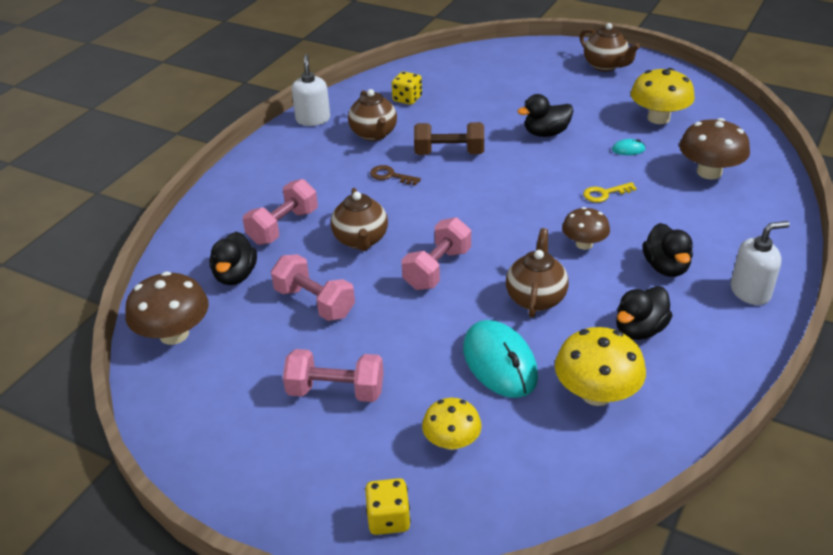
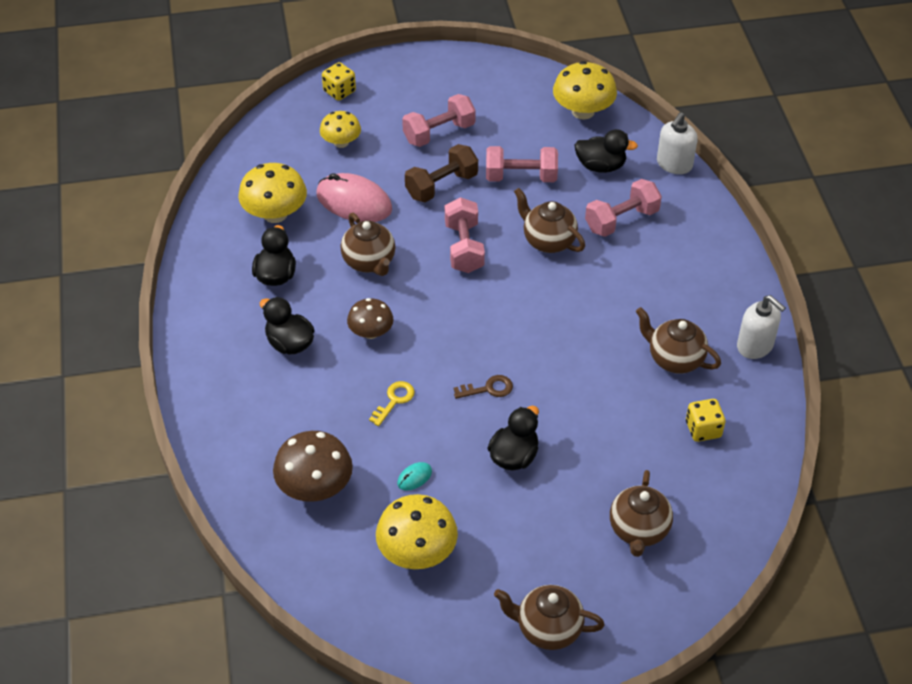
camera: 140 degrees right, 10 degrees up
brown mushroom [125,271,209,345] -> yellow mushroom [553,61,617,120]
black duck [210,231,257,285] -> black duck turned 135 degrees clockwise [574,129,638,173]
pink dumbbell [243,179,318,245] -> pink dumbbell turned 60 degrees clockwise [585,179,662,237]
brown key [370,165,421,186] -> brown key moved to [454,375,513,399]
brown dumbbell [414,122,484,155] -> brown dumbbell moved to [405,144,478,202]
turquoise mouse [463,320,538,398] -> pink mouse [316,173,392,222]
white soap dispenser [731,221,790,305] -> white soap dispenser moved to [657,112,698,174]
none -> brown teapot [610,470,673,557]

